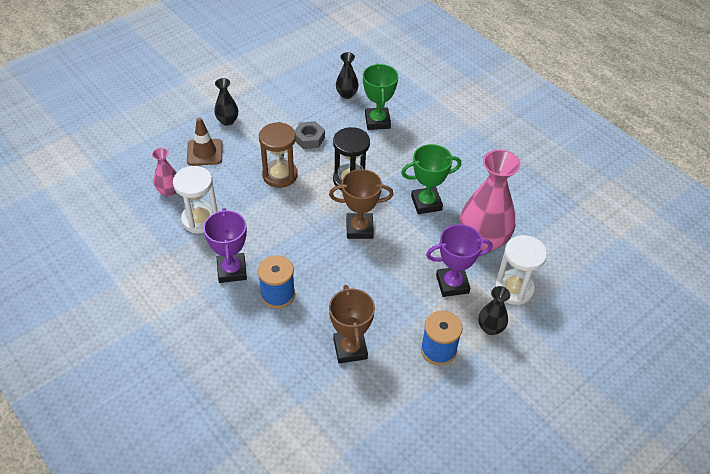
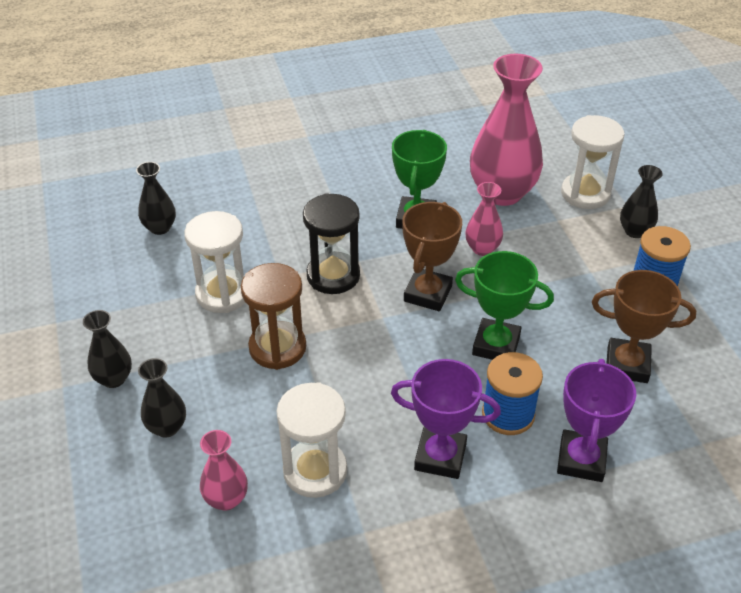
camera: 65 degrees left, 5 degrees down
brown traffic cone [187,117,223,166] -> black vase [138,358,186,437]
grey nut [295,121,325,149] -> white hourglass [184,211,246,313]
green trophy [363,64,398,130] -> green trophy moved to [455,251,554,360]
purple trophy [426,224,492,297] -> purple trophy moved to [557,359,636,482]
none -> pink vase [465,182,503,256]

